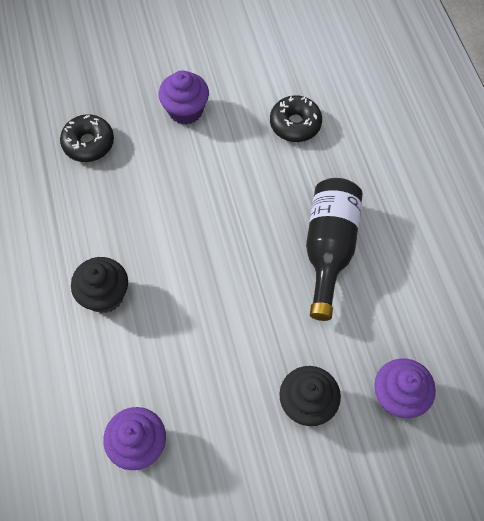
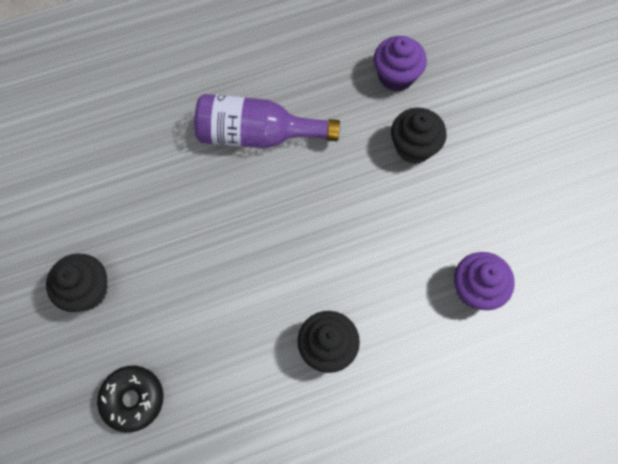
camera: 95 degrees left, 5 degrees up
purple cupcake [159,70,209,125] -> black cupcake [46,254,108,312]
black donut [270,95,322,142] -> none
black bottle [306,178,363,321] -> purple bottle [194,94,340,149]

